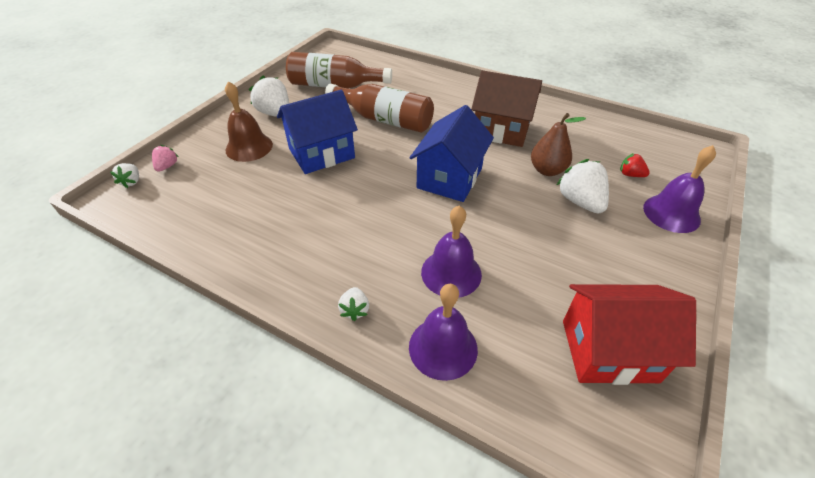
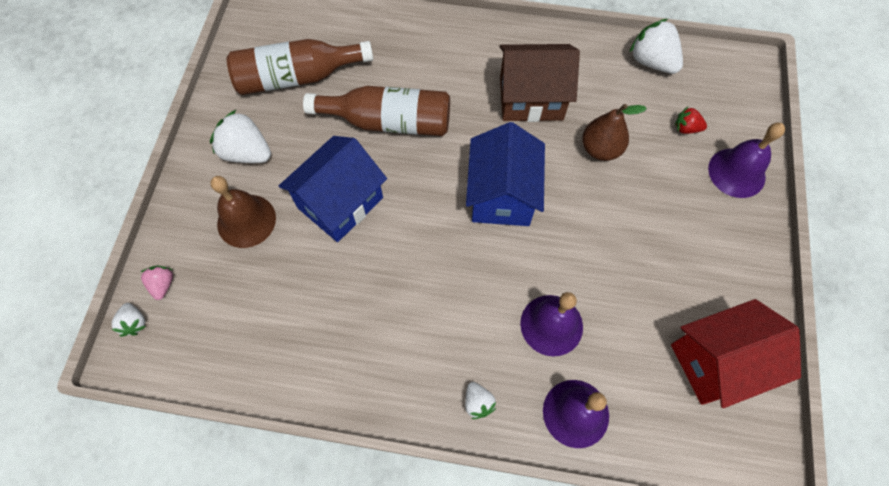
camera: 20 degrees left, 20 degrees up
white strawberry [556,159,609,214] -> white strawberry moved to [629,18,683,74]

